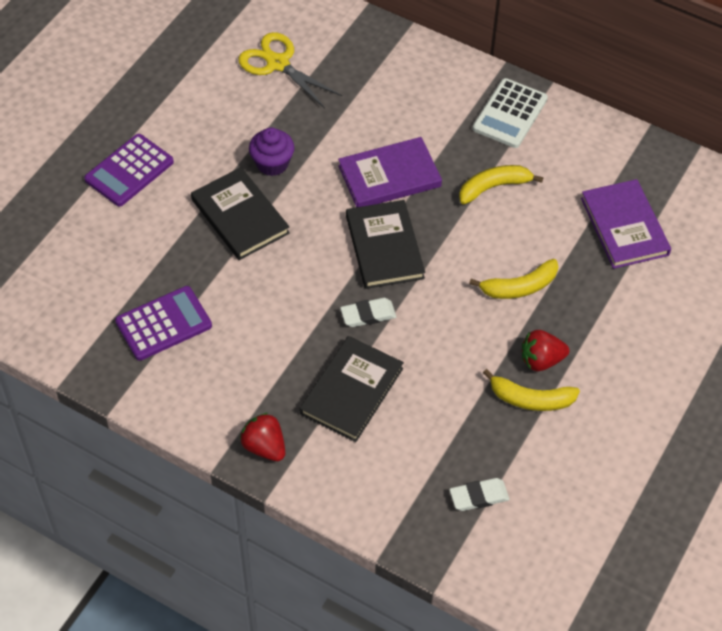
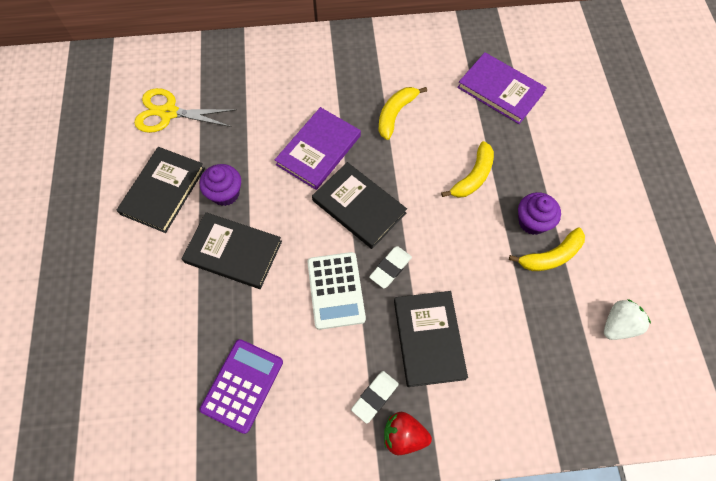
camera: 35 degrees left, 10 degrees up
purple calculator [84,134,174,207] -> none
white eraser [449,478,510,511] -> white eraser moved to [351,371,399,424]
white calculator [473,78,548,148] -> white calculator moved to [307,252,366,330]
red strawberry [522,330,569,371] -> purple cupcake [518,192,561,235]
none -> black book [116,147,205,233]
none -> white strawberry [604,299,651,340]

